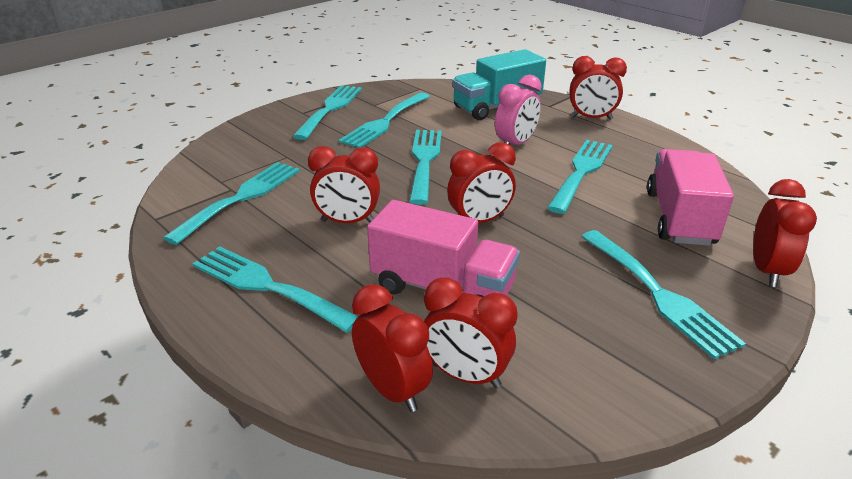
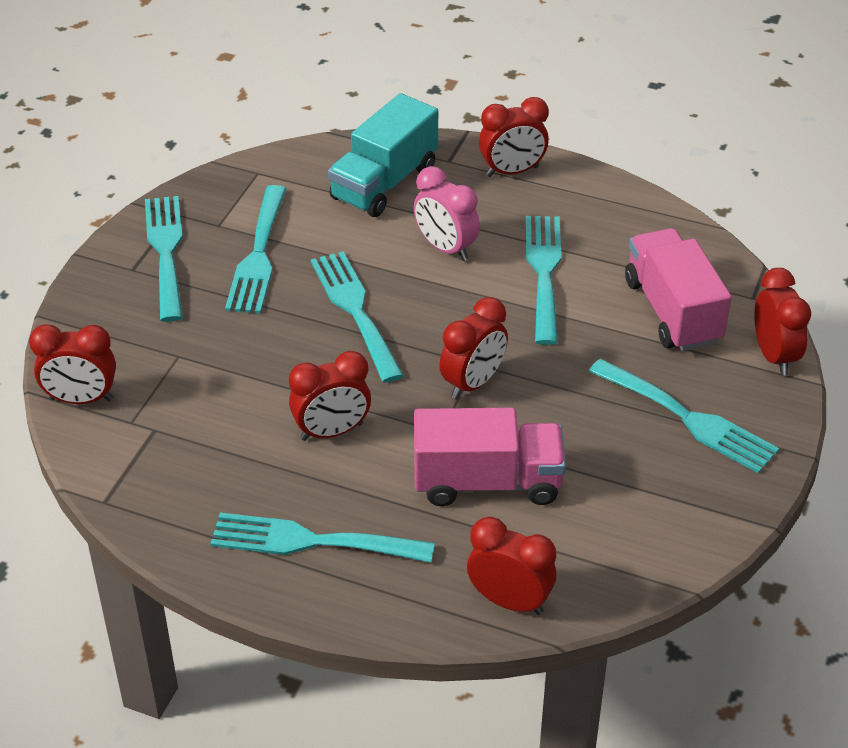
camera: 25 degrees left, 10 degrees up
turquoise fork [163,162,300,245] -> none
red clock [424,277,517,388] -> red clock moved to [29,324,116,404]
pink clock [495,75,542,145] -> pink clock turned 120 degrees clockwise [414,166,480,261]

